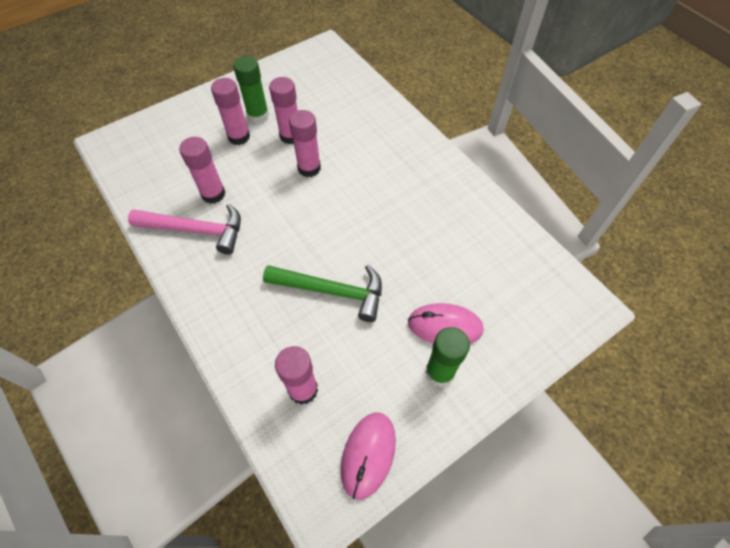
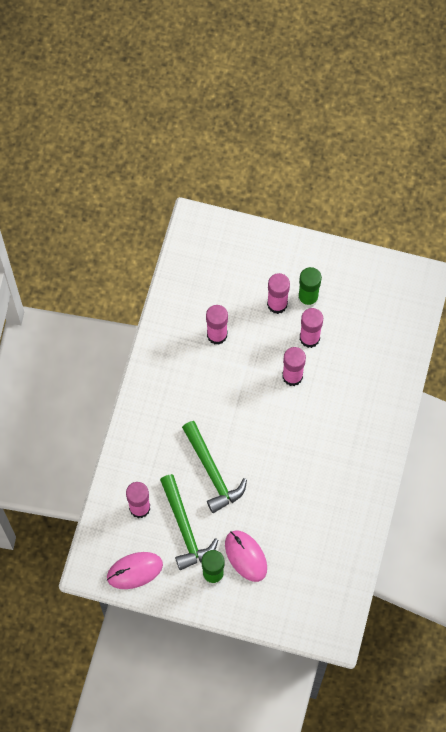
camera: 50 degrees right, 10 degrees up
pink hammer [128,204,241,255] -> none
none -> green hammer [160,474,218,570]

